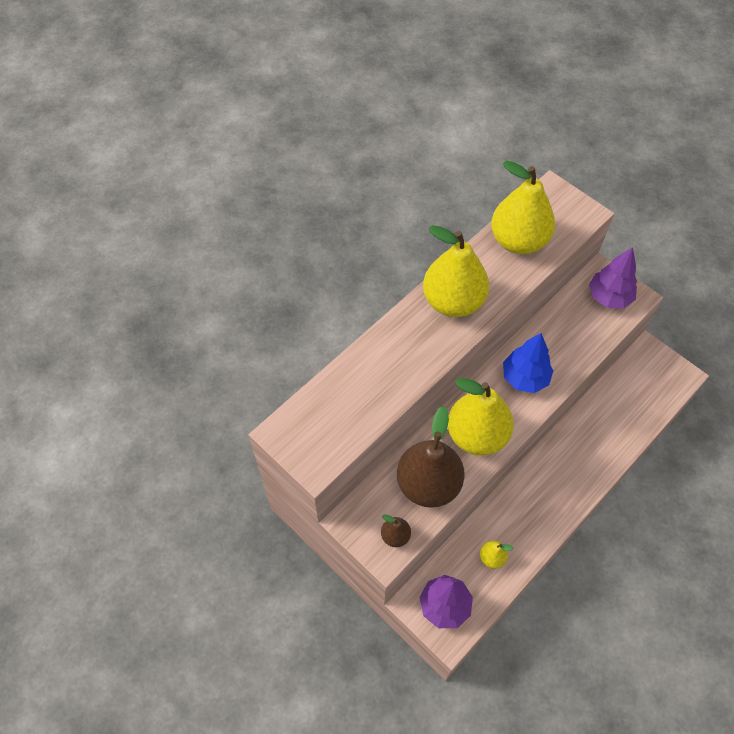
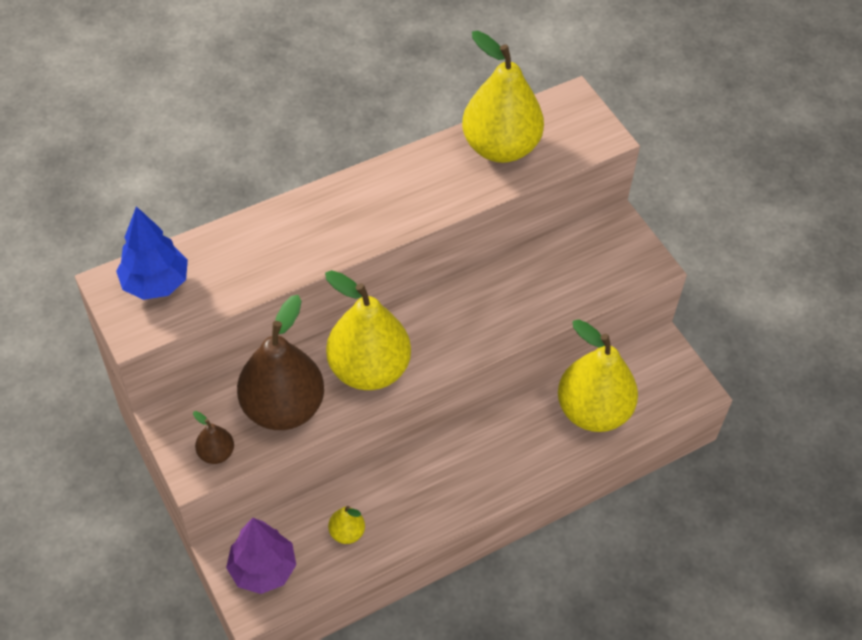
camera: 15 degrees right, 5 degrees down
yellow pear [423,225,489,317] -> yellow pear moved to [558,319,638,432]
blue tree [503,333,553,393] -> blue tree moved to [116,206,188,300]
purple tree [589,247,637,308] -> none

